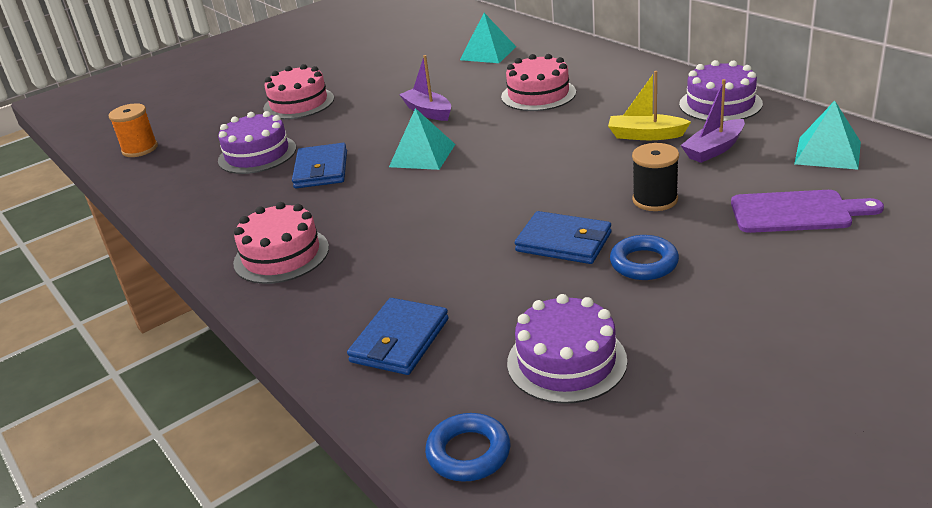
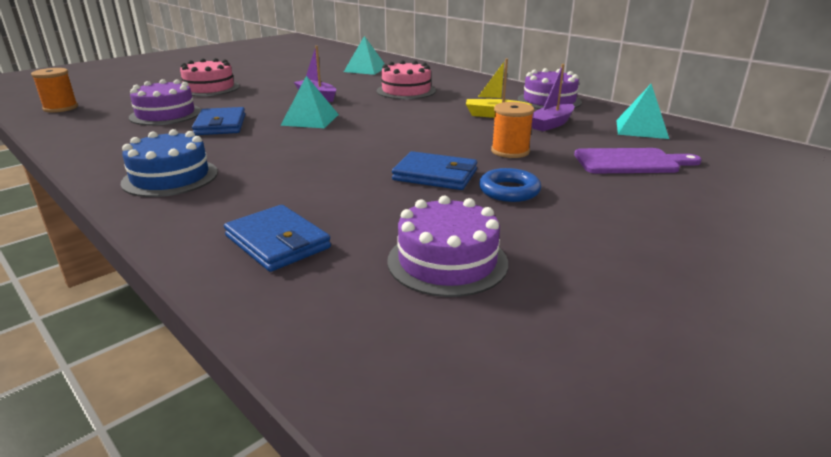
camera: 10 degrees left, 5 degrees down
pink cake [233,202,329,284] -> blue cake [121,129,218,197]
blue wallet [347,298,449,375] -> blue wallet turned 60 degrees counterclockwise [224,205,331,272]
blue ring [425,413,510,482] -> none
black spool [632,143,679,211] -> orange spool [491,102,534,158]

